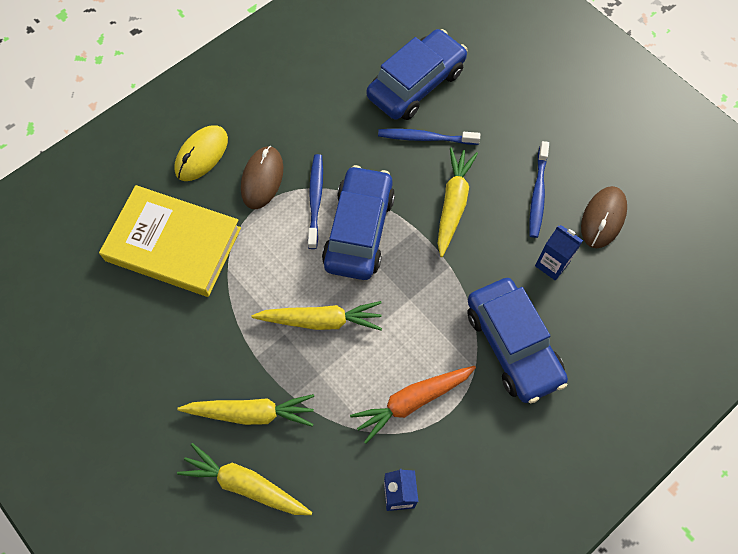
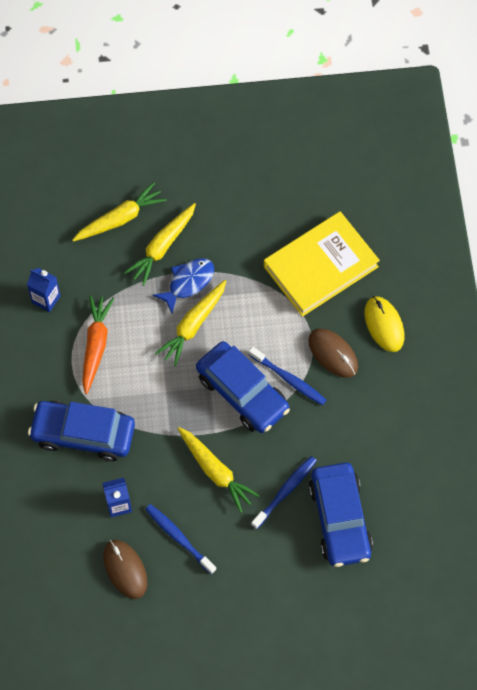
camera: 125 degrees right, 0 degrees up
none -> blue fish [152,258,214,313]

